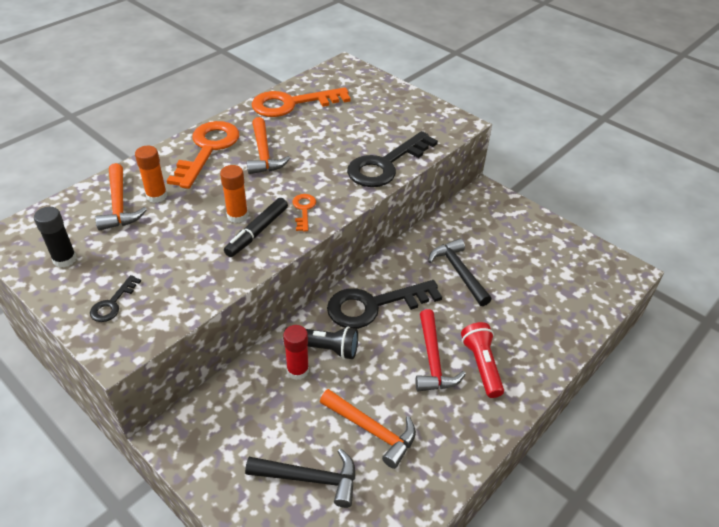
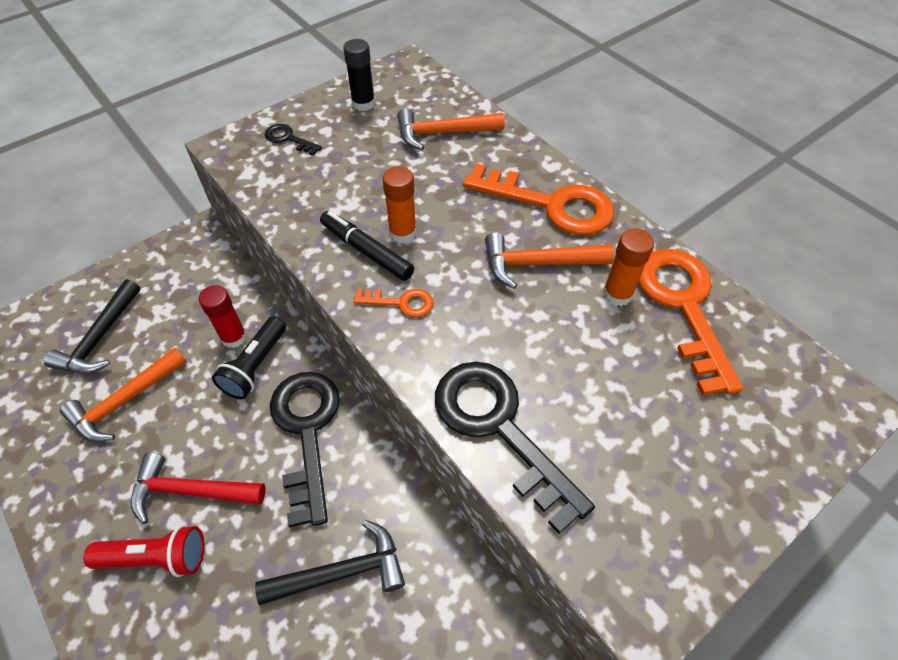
camera: 100 degrees right, 10 degrees up
orange glue stick [135,146,167,203] -> orange glue stick moved to [603,228,654,306]

